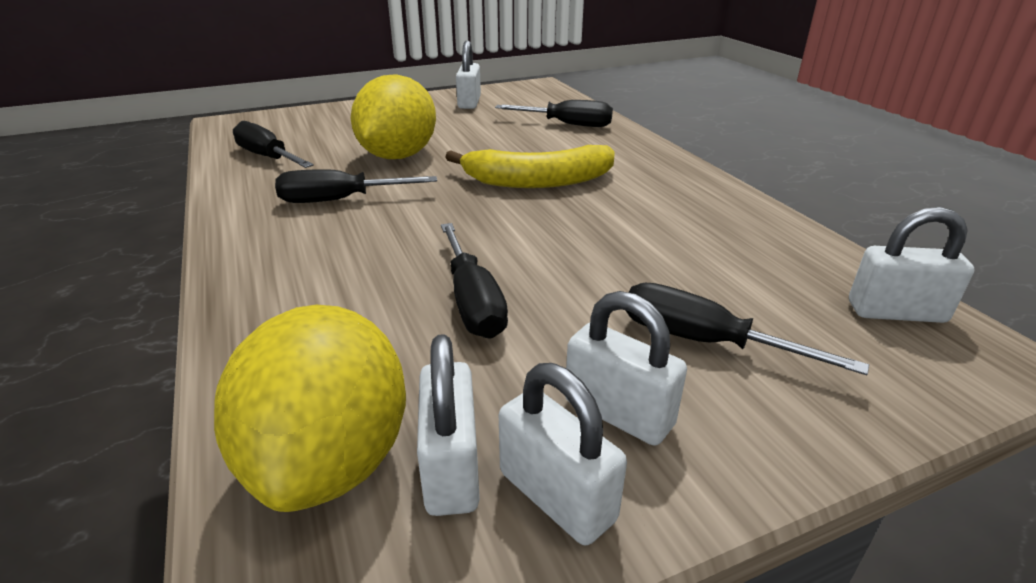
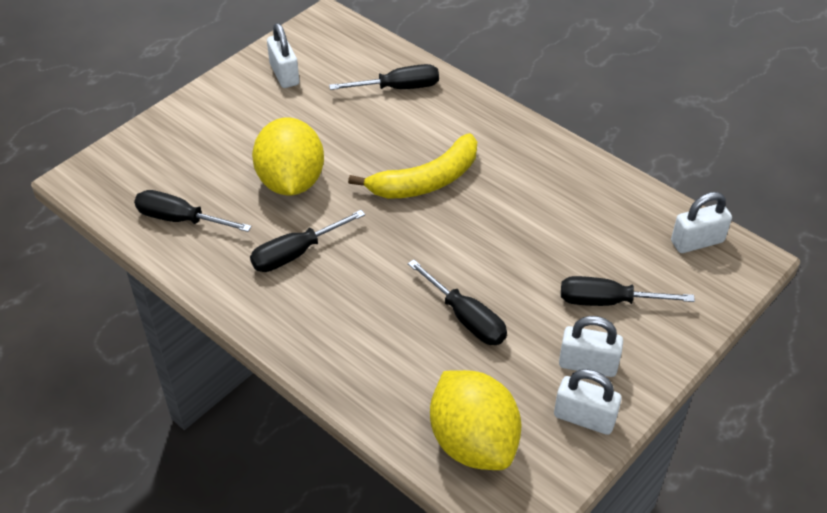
camera: 25 degrees left, 15 degrees up
white padlock [417,334,480,516] -> none

